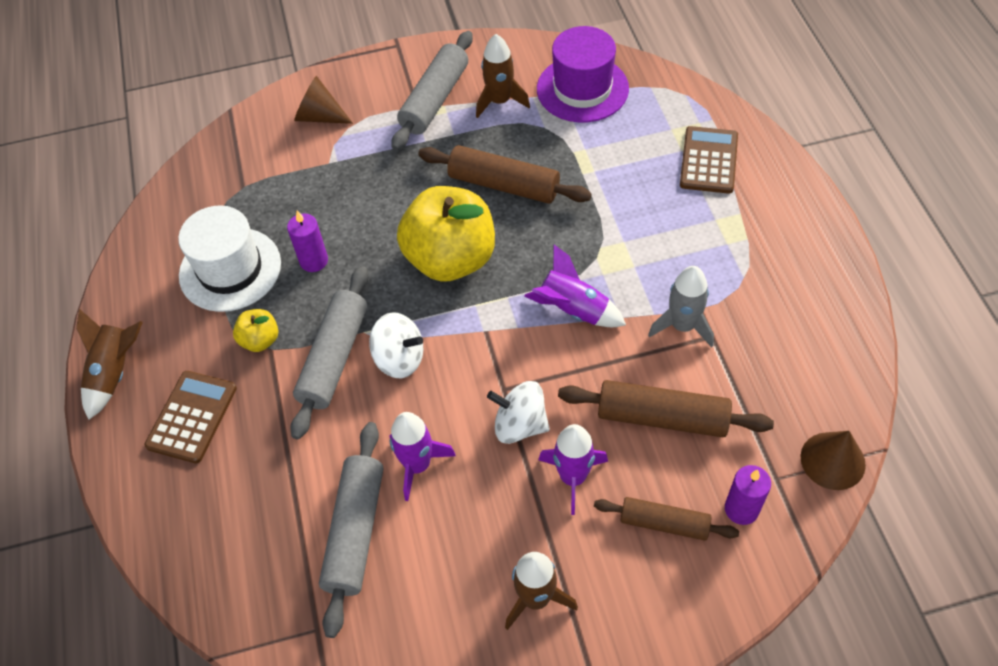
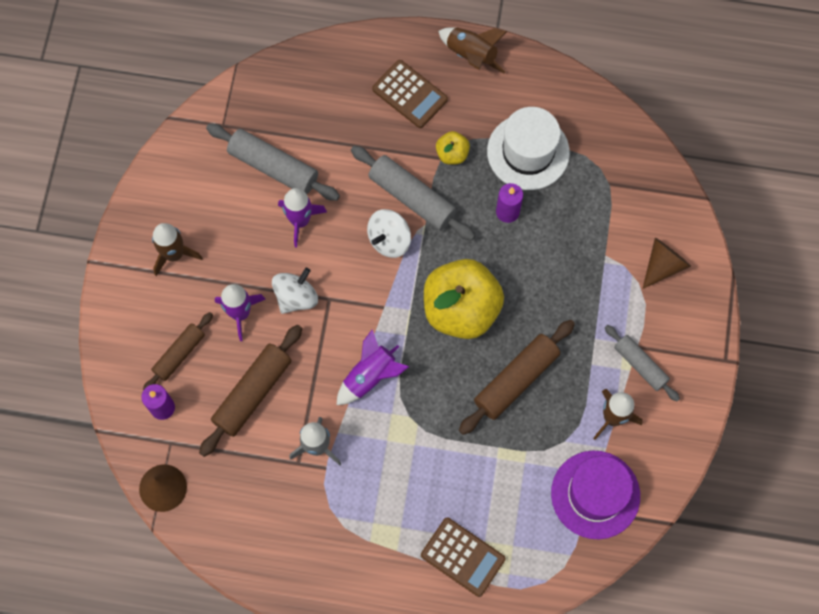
camera: 110 degrees right, 15 degrees up
grey rolling pin [391,31,473,151] -> grey rolling pin [605,325,680,401], size x0.64

